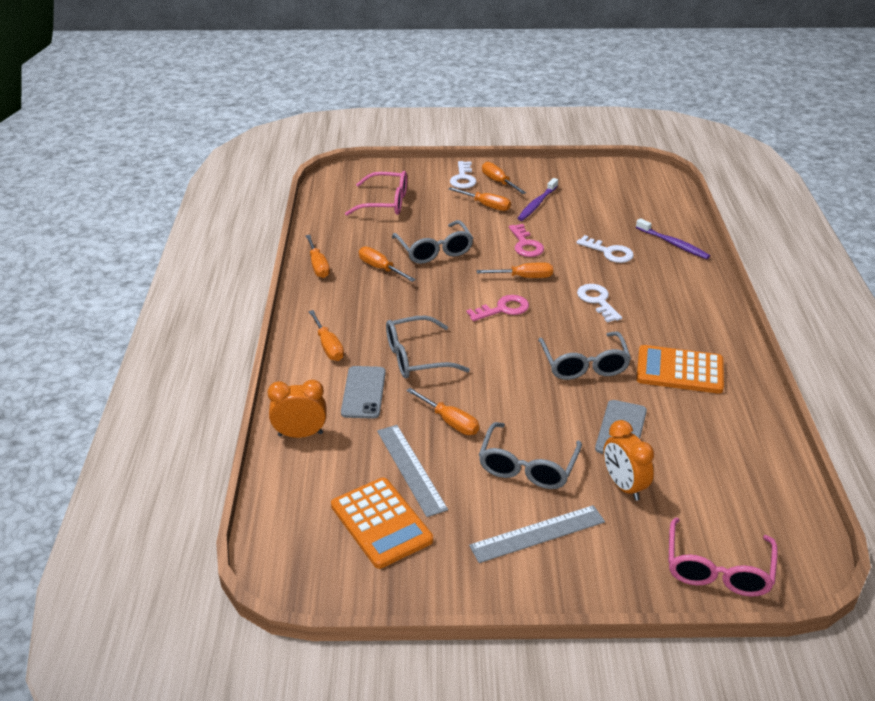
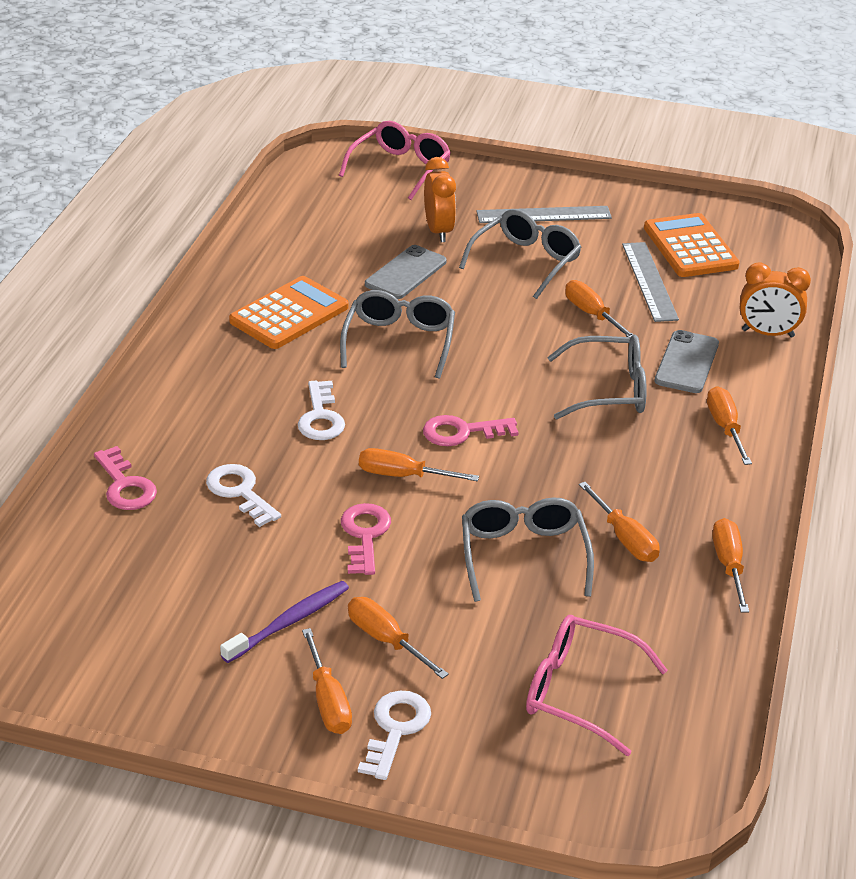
camera: 165 degrees left, 0 degrees up
purple toothbrush [636,218,710,259] -> pink key [94,446,157,510]
orange calculator [636,345,724,394] -> orange calculator turned 75 degrees counterclockwise [229,276,349,349]

